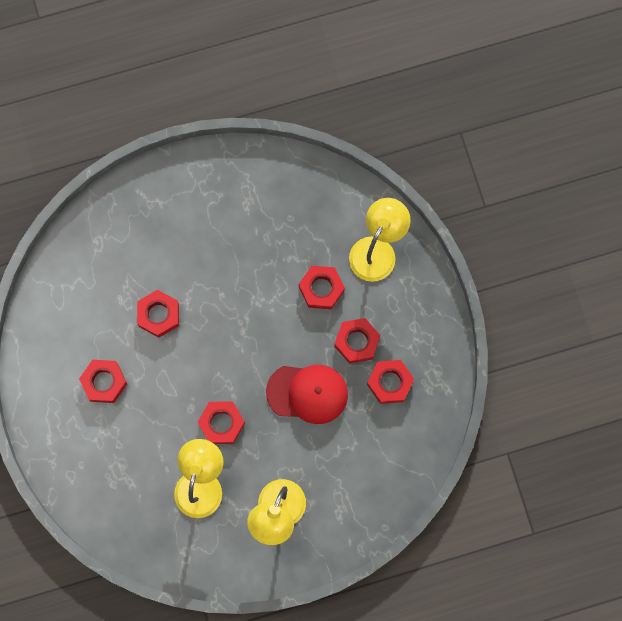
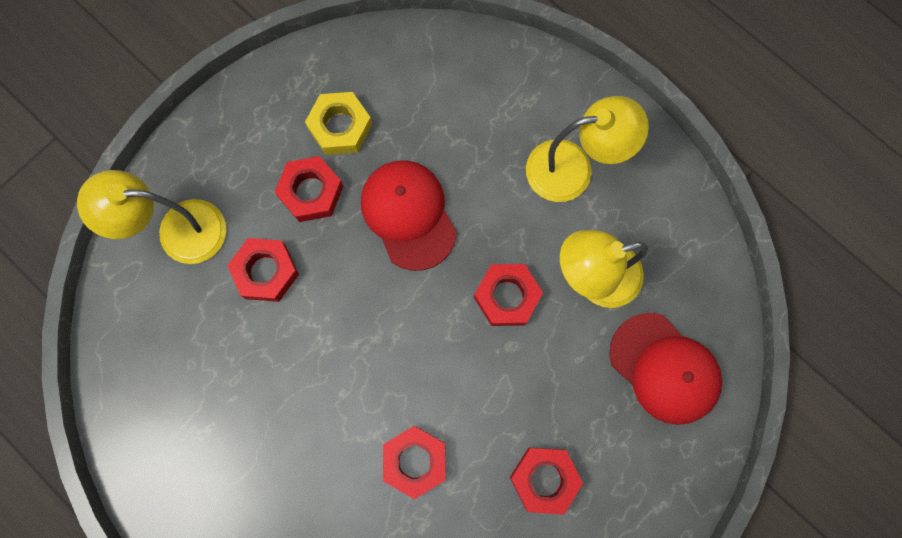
camera: 120 degrees left, 0 degrees up
red nut [367,360,414,404] -> yellow nut [305,92,372,155]
none -> red cap [609,313,722,425]

